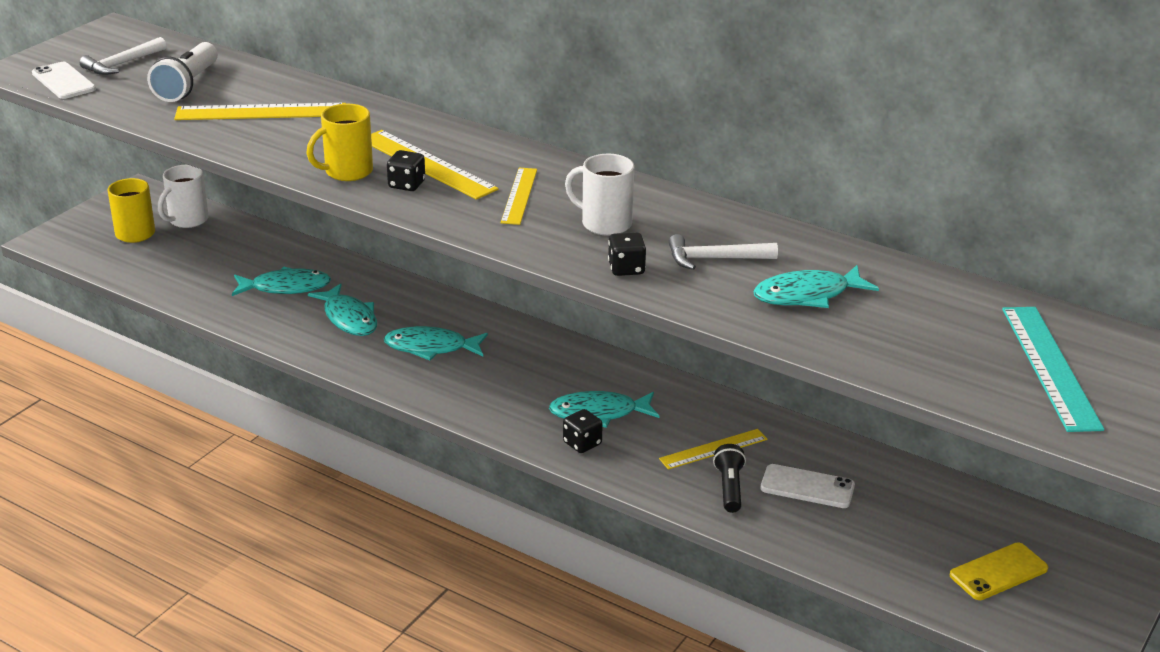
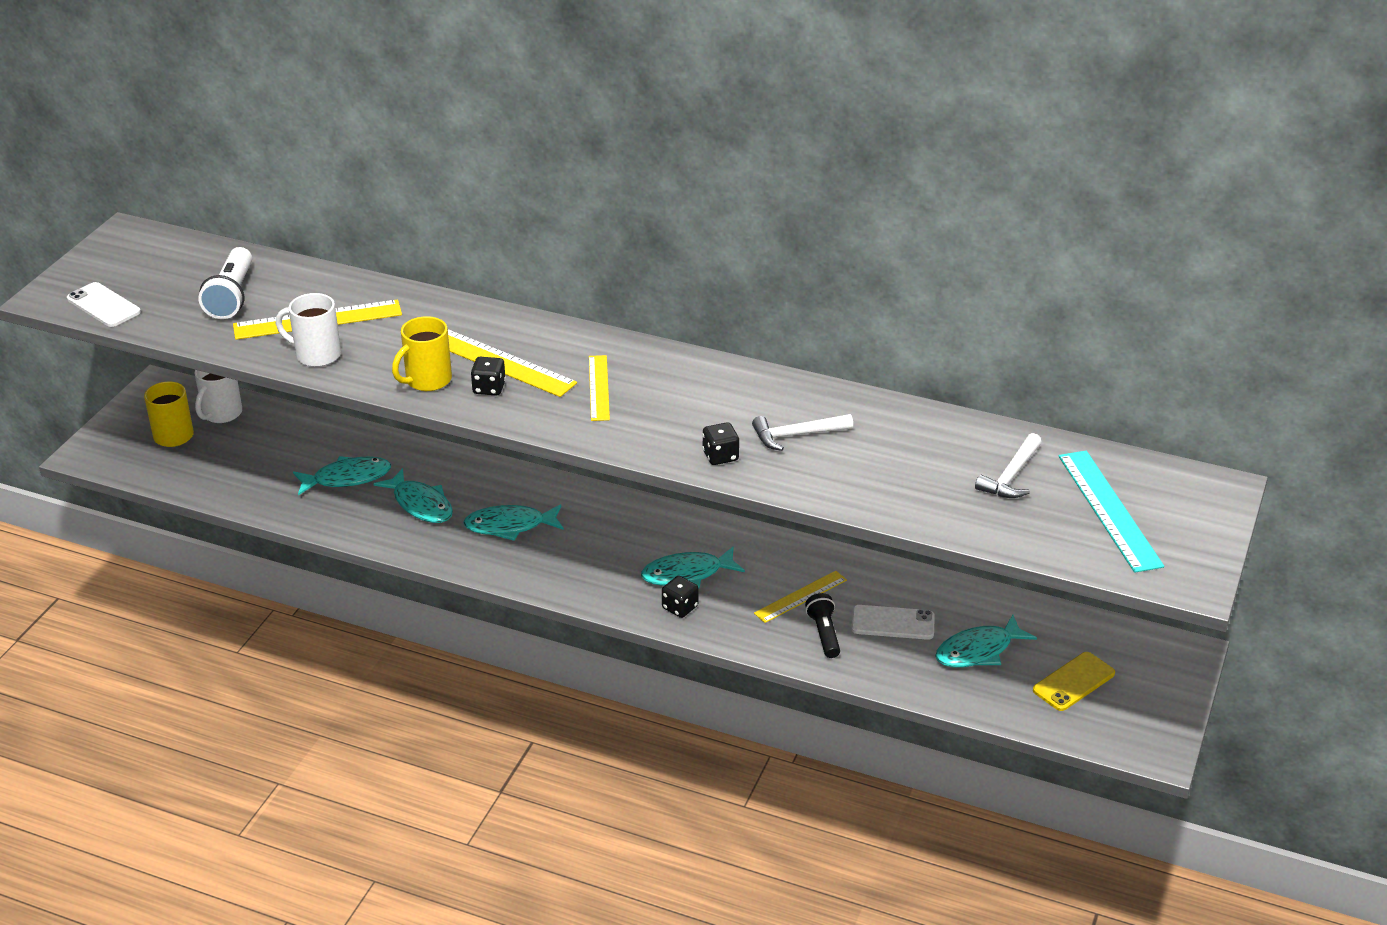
camera: 10 degrees left, 5 degrees up
white hammer [80,37,166,75] -> white hammer moved to [975,433,1042,498]
white mug [565,154,634,236] -> white mug moved to [276,293,341,367]
turquoise fish [753,265,879,308] -> turquoise fish moved to [935,615,1037,668]

